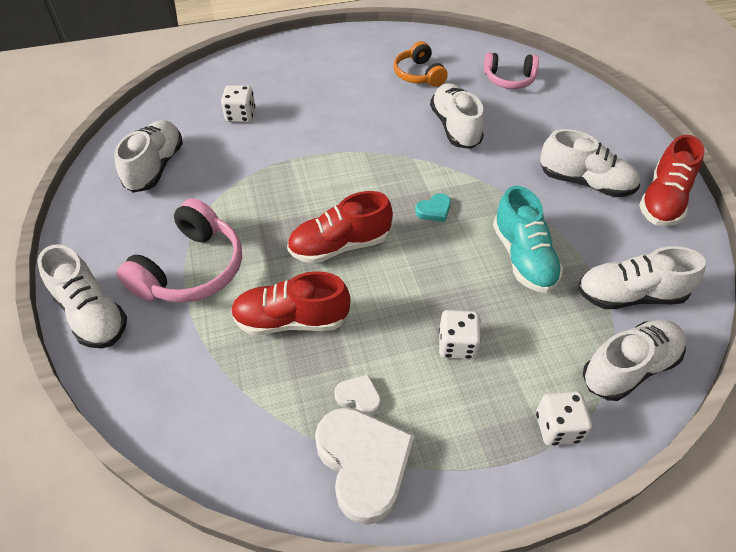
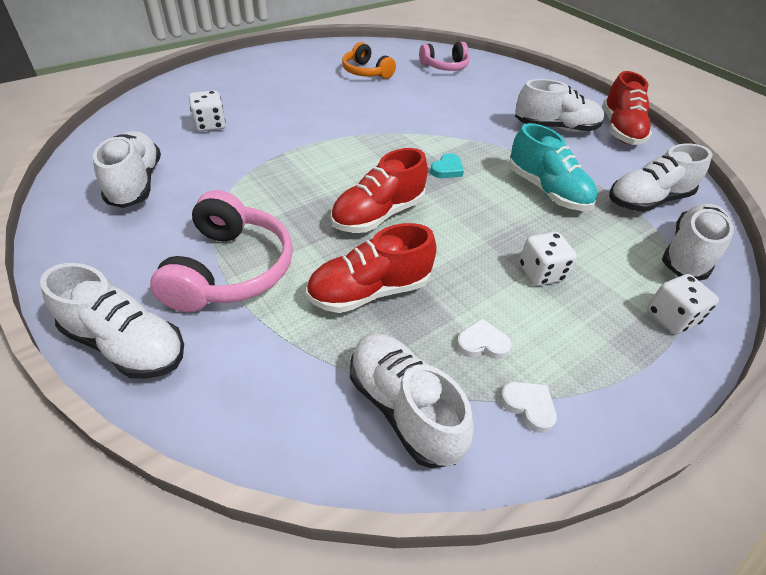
camera: 25 degrees left, 5 degrees down
white heart [315,407,415,525] -> white heart [500,382,557,433], size x0.45
white shoe [430,83,484,149] -> white shoe moved to [350,334,474,468]

